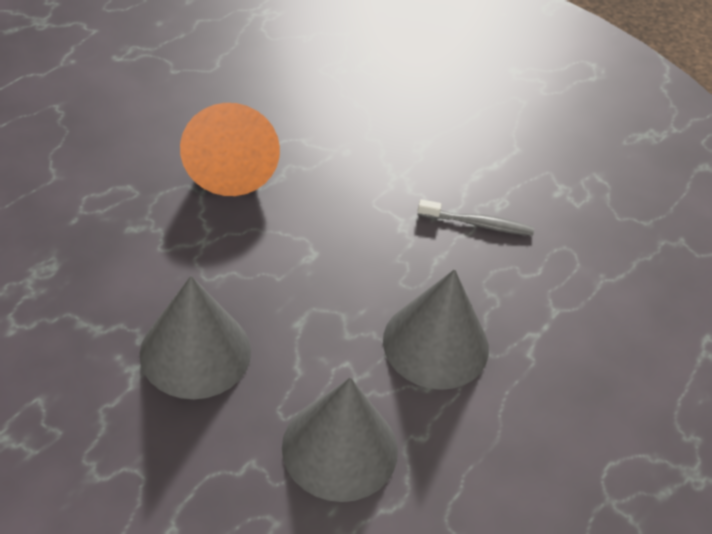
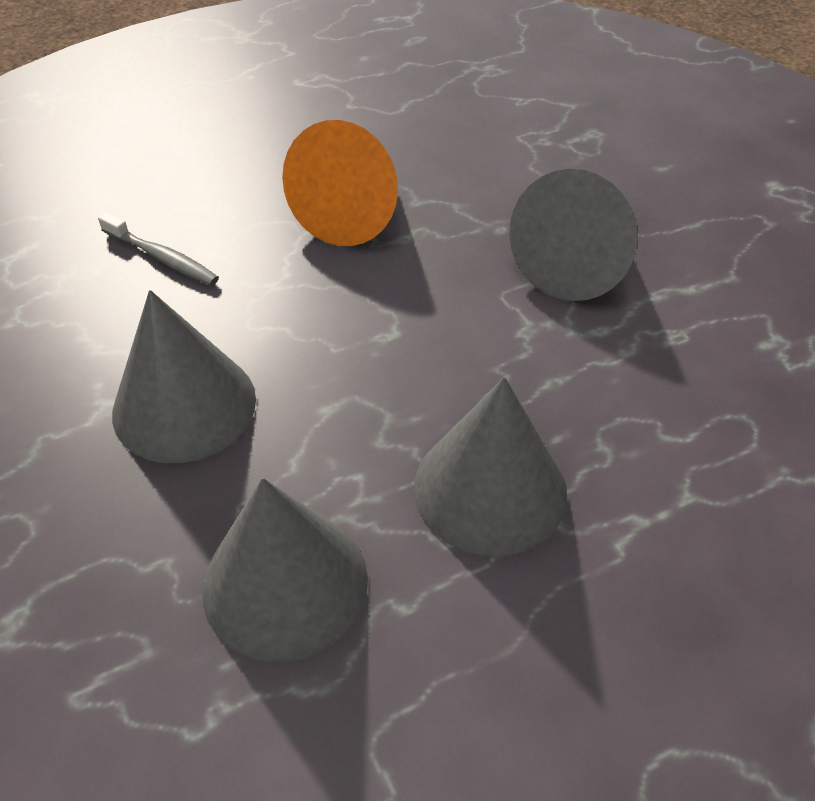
camera: 30 degrees right, 0 degrees up
grey toothbrush [417,199,534,236] -> grey toothbrush moved to [98,212,219,286]
none -> grey cone [509,169,638,301]

